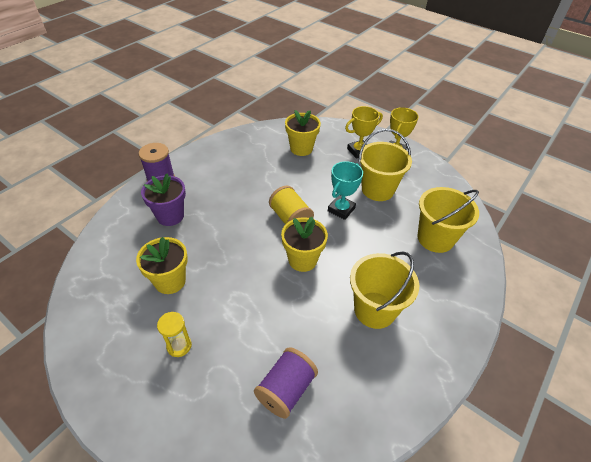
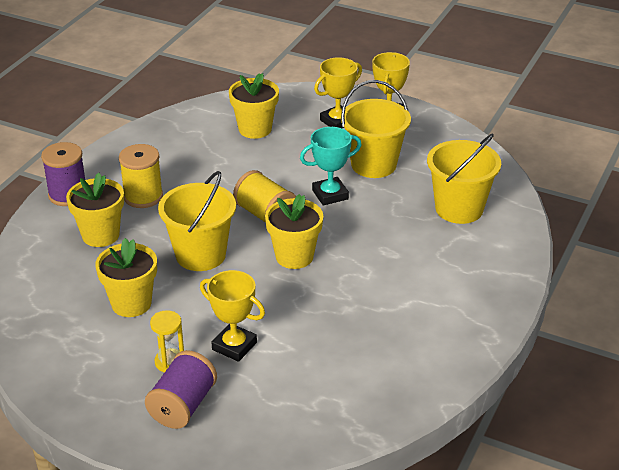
camera: 10 degrees left, 10 degrees down
purple flower pot [141,174,186,226] -> yellow flower pot [66,173,124,247]
purple spool [254,347,318,419] -> purple spool moved to [145,350,217,429]
turquoise trophy [328,161,363,220] -> turquoise trophy turned 45 degrees clockwise [300,127,362,206]
yellow bucket [350,252,419,329] -> yellow bucket moved to [158,171,236,271]
none -> yellow spool [119,144,163,208]
none -> yellow trophy [200,270,265,362]

